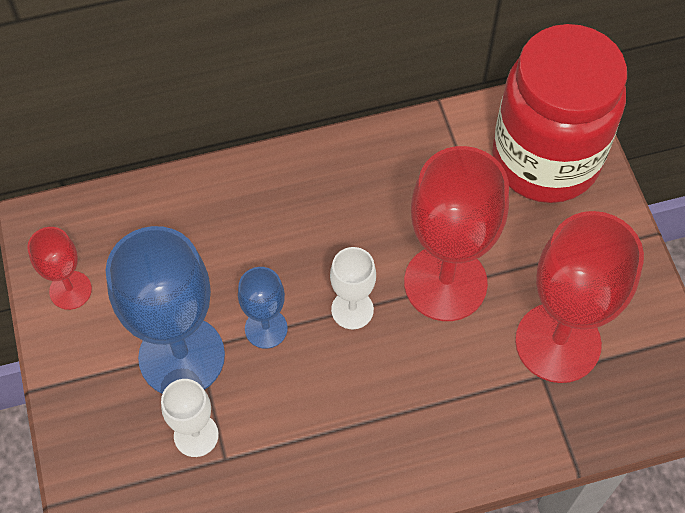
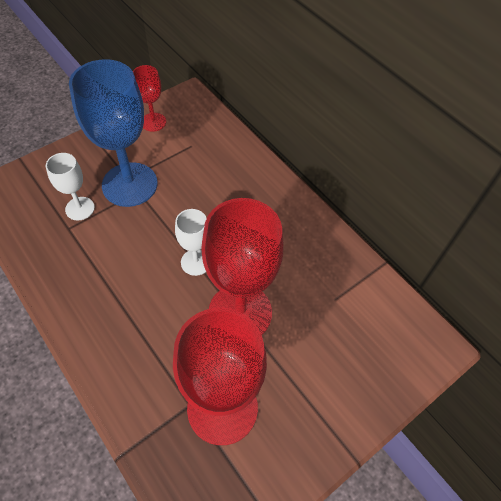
camera: 65 degrees right, 5 degrees down
blue goblet [238,267,288,349] -> none
red jar [492,24,627,203] -> none

